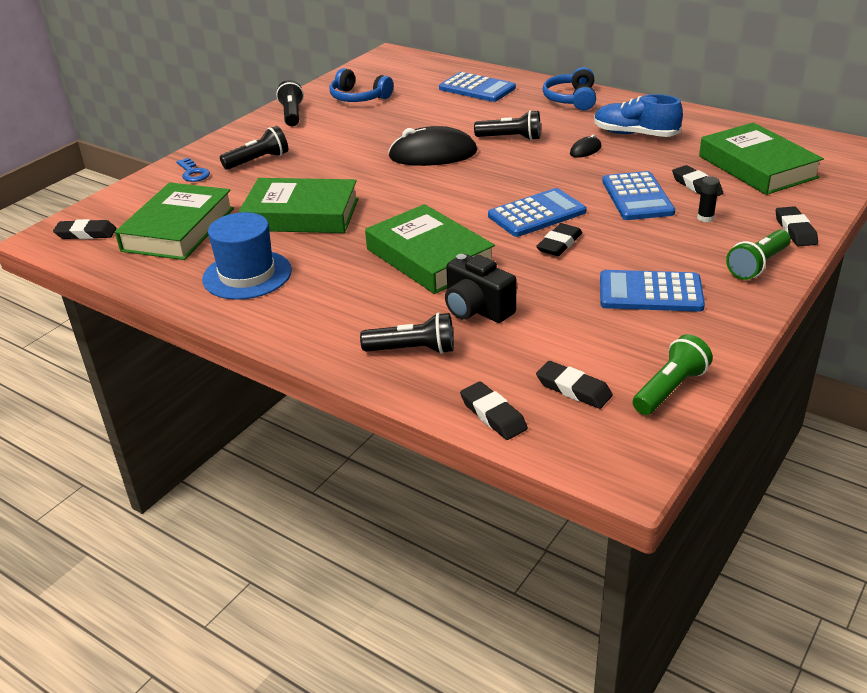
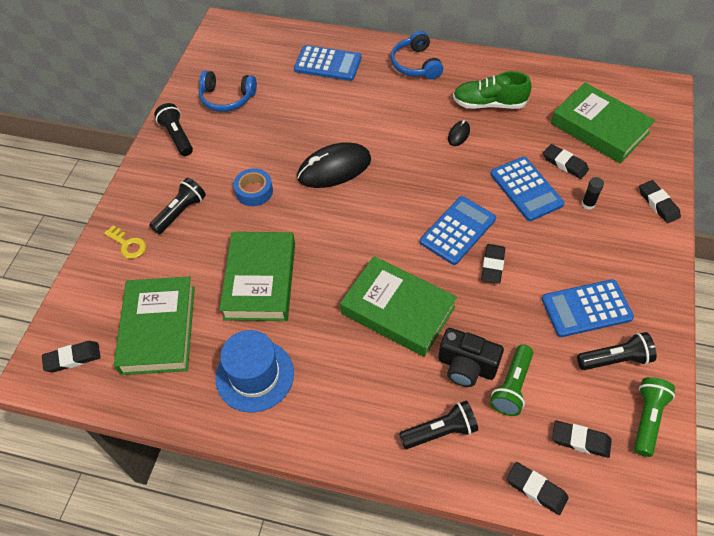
camera: 20 degrees left, 20 degrees up
blue key [176,158,210,182] -> yellow key [104,225,146,259]
green book [239,178,359,233] -> green book turned 75 degrees counterclockwise [219,232,295,321]
black flashlight [474,110,541,141] -> black flashlight moved to [577,332,656,370]
blue shoe [594,94,683,137] -> green shoe [453,71,532,109]
green flashlight [726,230,791,280] -> green flashlight moved to [490,344,533,416]
none -> blue tape [233,168,273,206]

